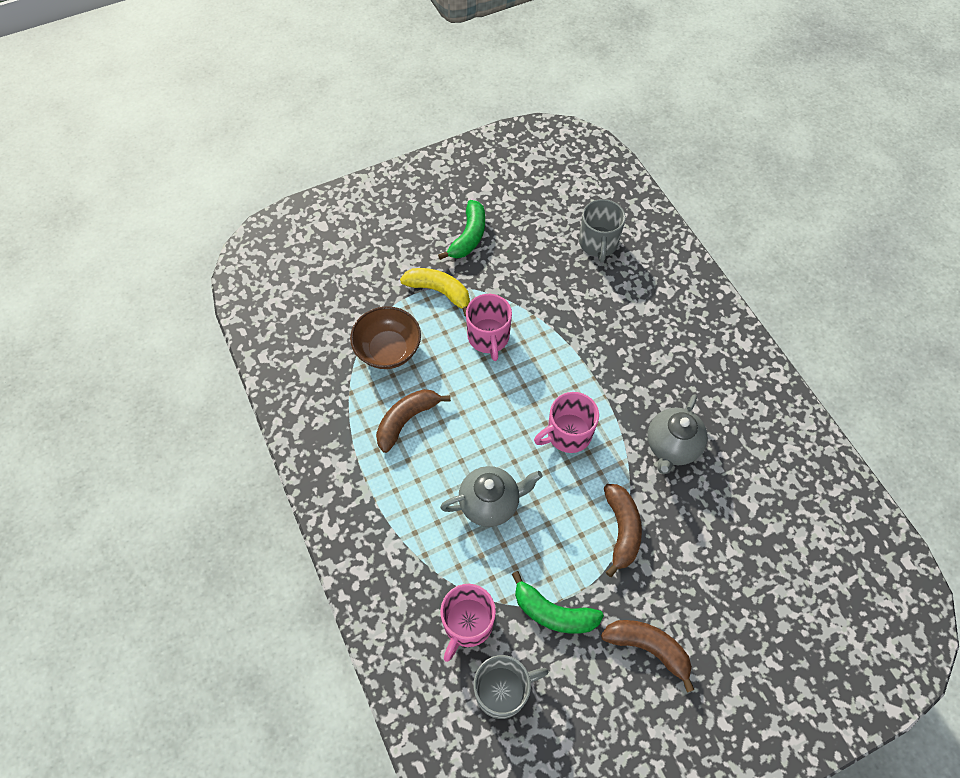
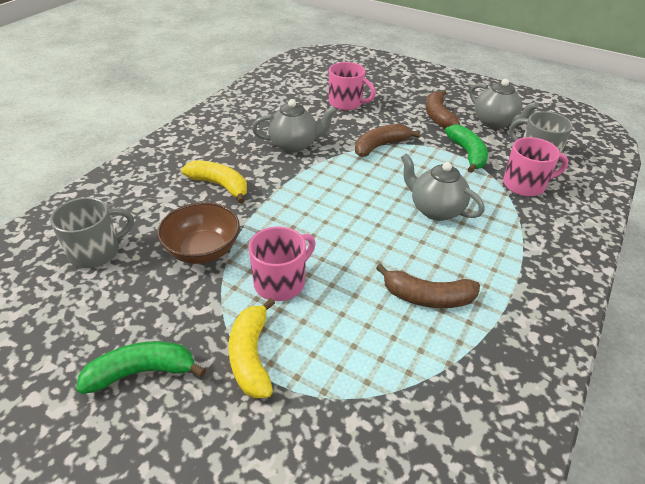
camera: 125 degrees left, 20 degrees down
brown bowl [350,306,421,369] -> brown bowl moved to [157,202,240,264]
pink mug [534,392,599,453] -> pink mug moved to [329,62,376,110]
none -> yellow banana [181,160,247,204]
none -> grey teapot [470,79,539,129]

